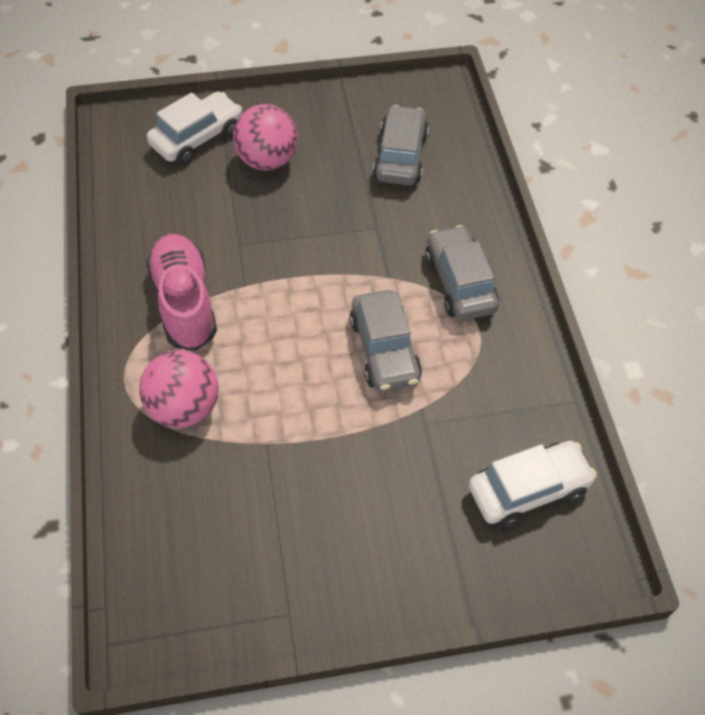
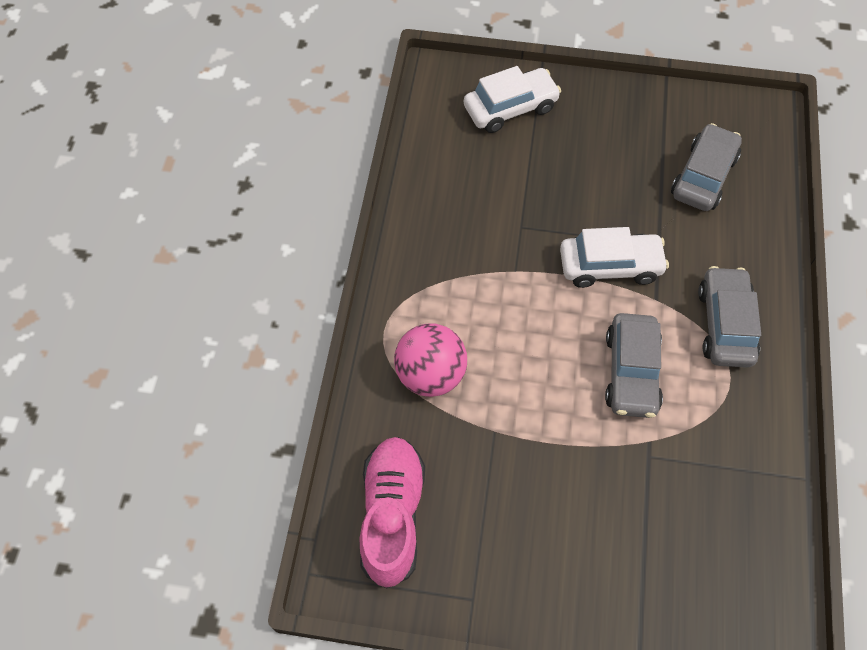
camera: 20 degrees right, 5 degrees up
pink shoe [146,234,217,351] -> pink shoe moved to [359,437,425,588]
pink ball [233,104,298,171] -> none
white car [469,441,597,528] -> white car moved to [560,227,669,288]

